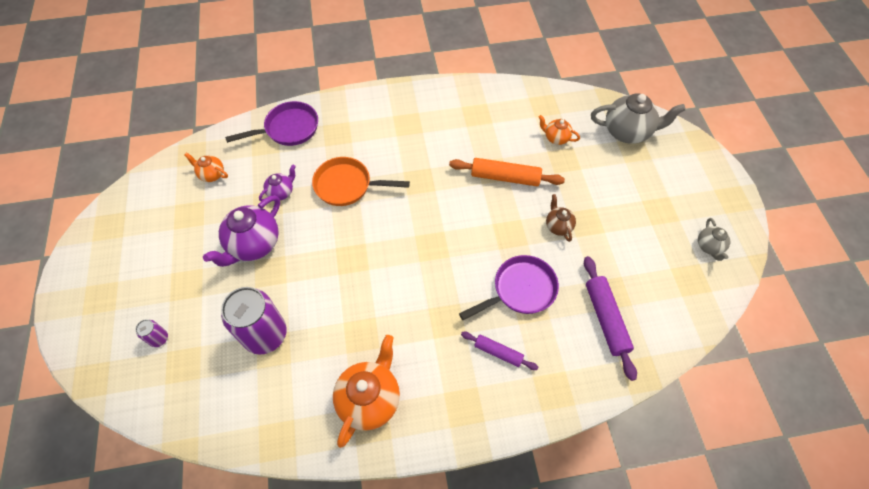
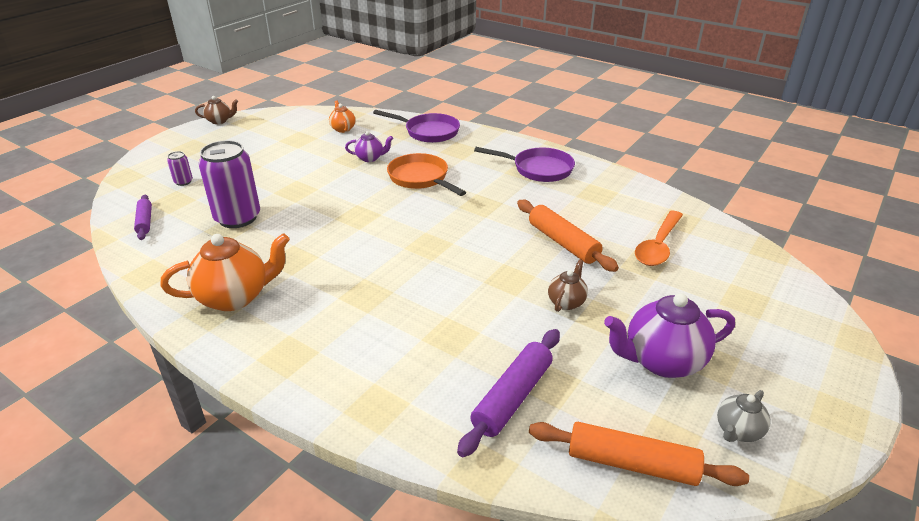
camera: 45 degrees right, 25 degrees down
purple teapot [203,195,280,267] -> purple teapot moved to [604,293,735,378]
purple pan [459,255,559,320] -> purple pan moved to [474,147,575,182]
purple rolling pin [461,332,538,370] -> purple rolling pin moved to [134,195,152,240]
orange teapot [539,115,580,145] -> orange spoon [635,211,683,266]
grey teapot [591,93,686,144] -> none
none -> brown teapot [195,96,238,124]
none -> orange rolling pin [529,422,749,486]

